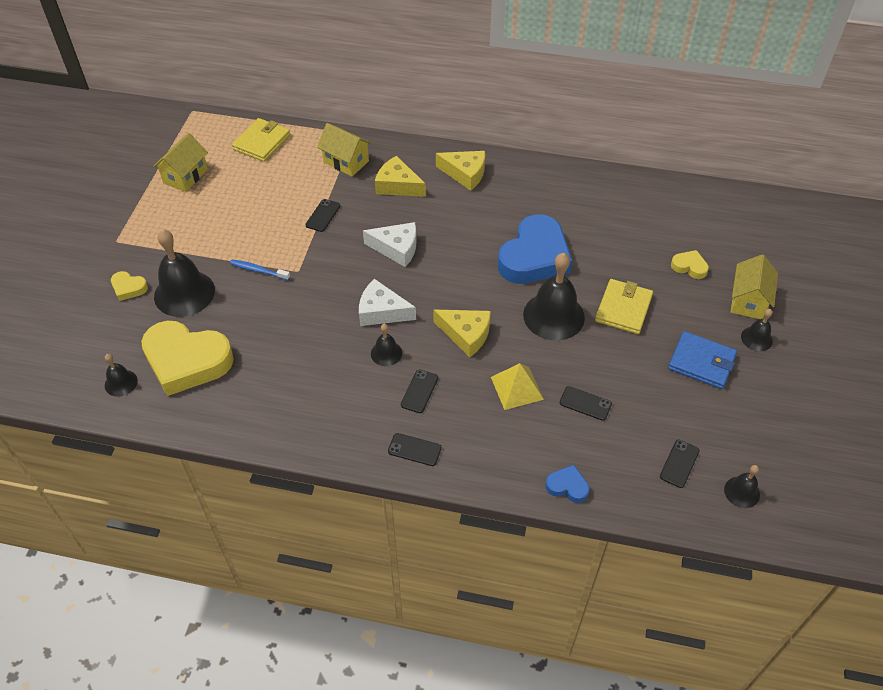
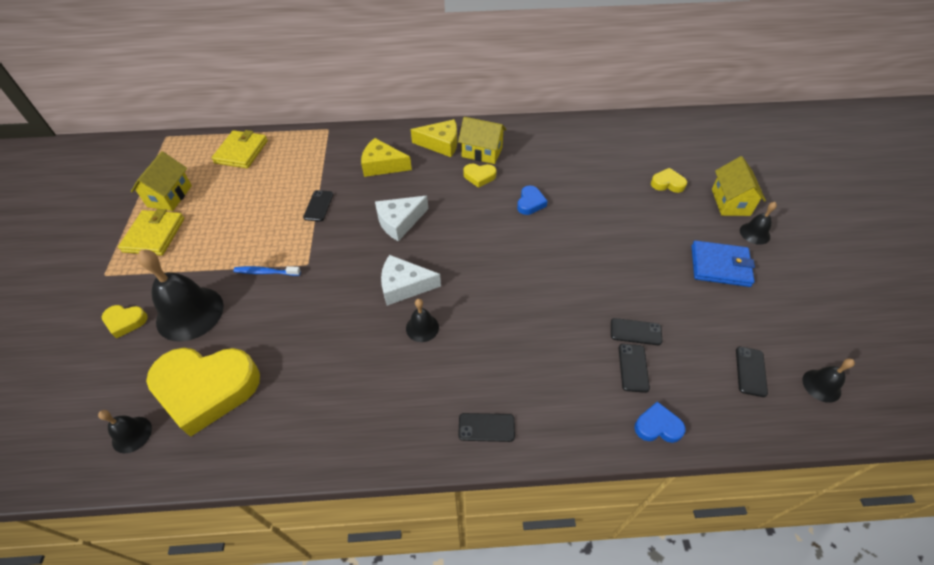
camera: 15 degrees left, 0 degrees up
yellow house [317,123,372,177] -> yellow house moved to [458,117,506,164]
white cheese [363,222,417,267] -> white cheese turned 150 degrees clockwise [375,196,428,241]
black phone [401,369,438,413] -> black phone moved to [619,344,650,393]
yellow cheese [434,310,491,358] -> none
yellow pyramid [491,363,544,410] -> none
blue heart [498,214,572,284] -> blue heart [517,186,548,215], size x0.43
black bell [523,253,585,340] -> none
yellow wallet [595,279,653,334] -> yellow wallet moved to [118,209,184,256]
none -> yellow heart [463,164,496,188]

